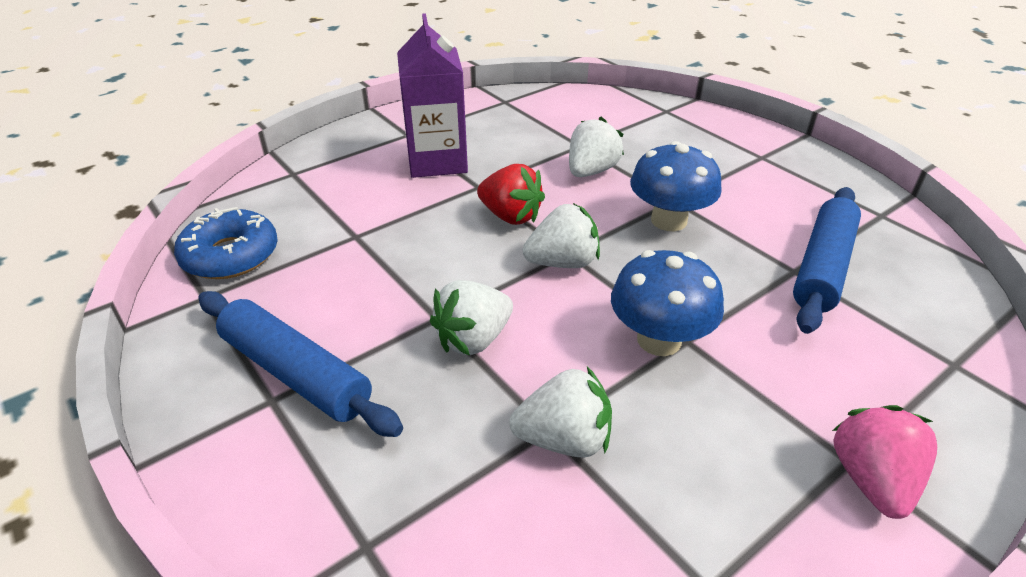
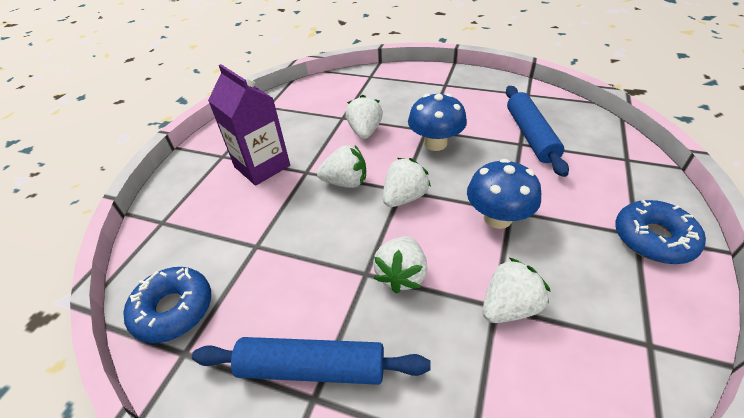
camera: 30 degrees left, 5 degrees up
red strawberry [477,164,545,225] -> white strawberry [317,145,366,188]
pink strawberry [832,405,937,519] -> blue donut [615,200,706,264]

